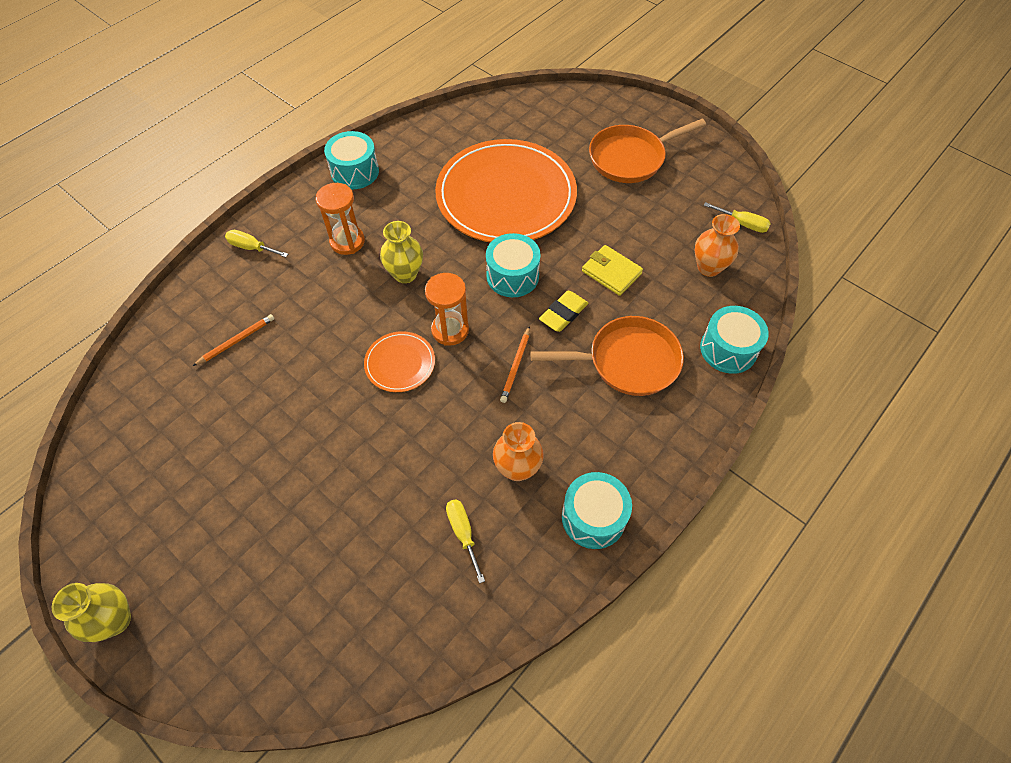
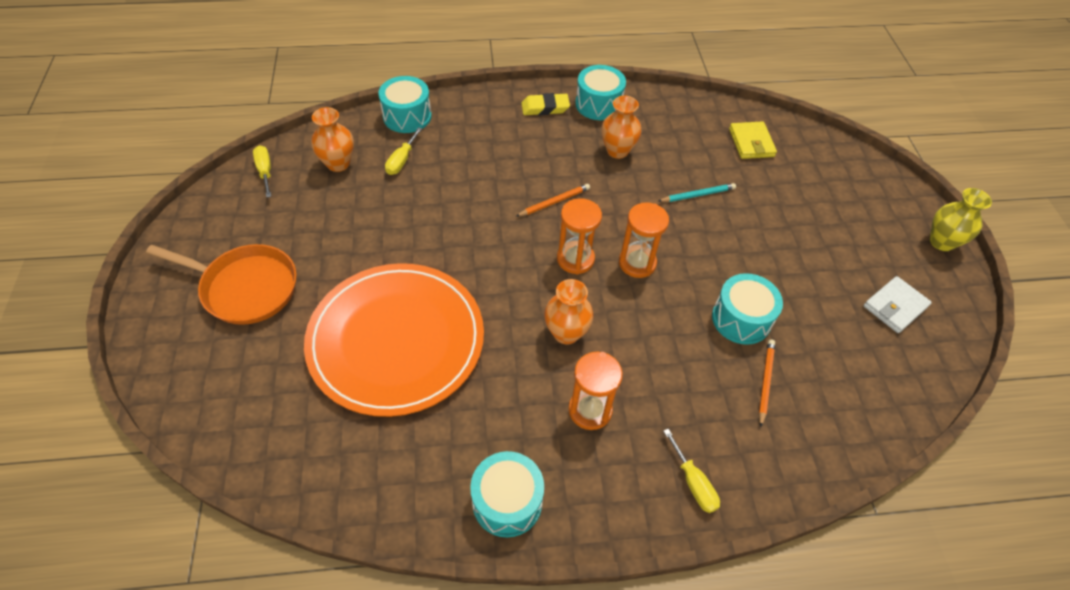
camera: 140 degrees left, 5 degrees down
orange pencil [193,314,274,366] -> orange pencil turned 105 degrees clockwise [759,339,775,427]
orange plate [364,331,435,392] -> orange hourglass [619,202,669,278]
yellow vase [380,221,423,283] -> orange vase [544,279,594,345]
yellow screwdriver [446,499,485,583] -> yellow screwdriver moved to [385,127,422,175]
turquoise drum [486,233,541,297] -> turquoise drum moved to [712,273,783,345]
orange pan [530,316,684,396] -> none
yellow eraser [539,291,588,332] -> yellow eraser moved to [521,93,570,115]
yellow wallet [582,245,643,296] -> yellow wallet moved to [729,121,777,159]
none -> turquoise pencil [659,183,736,202]
none -> white wallet [864,276,932,333]

